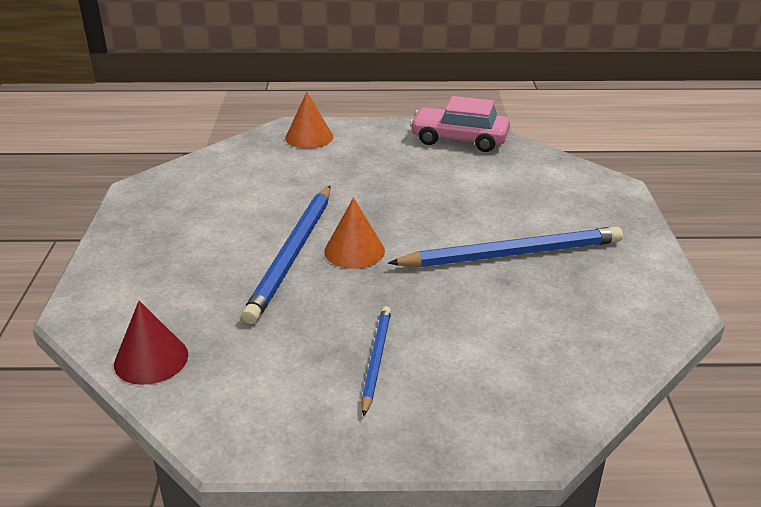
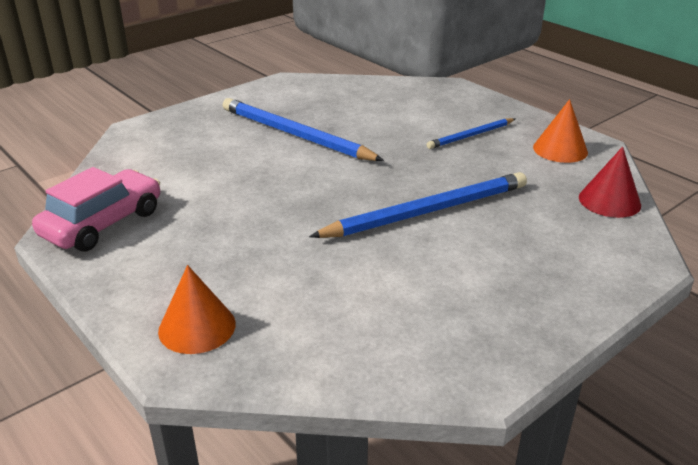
camera: 130 degrees left, 0 degrees up
orange cone [324,198,385,269] -> orange cone moved to [533,99,588,163]
pink car [410,96,510,152] -> pink car turned 120 degrees counterclockwise [32,167,160,252]

